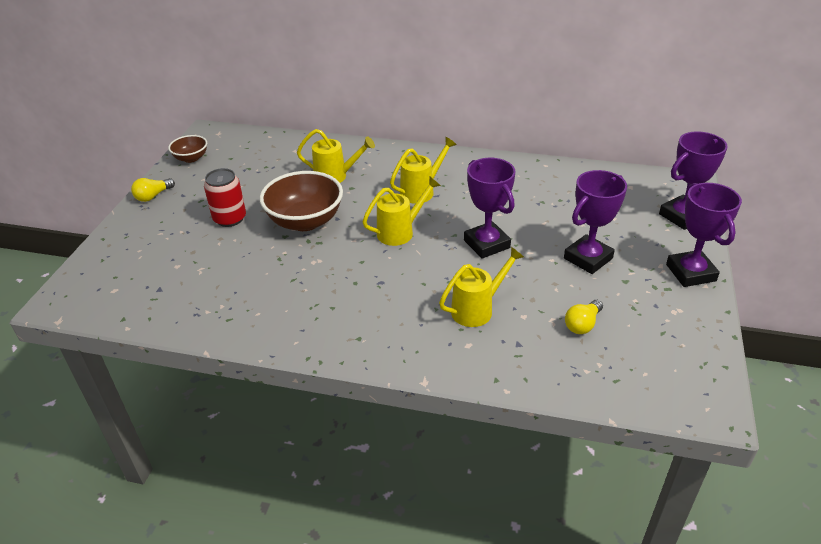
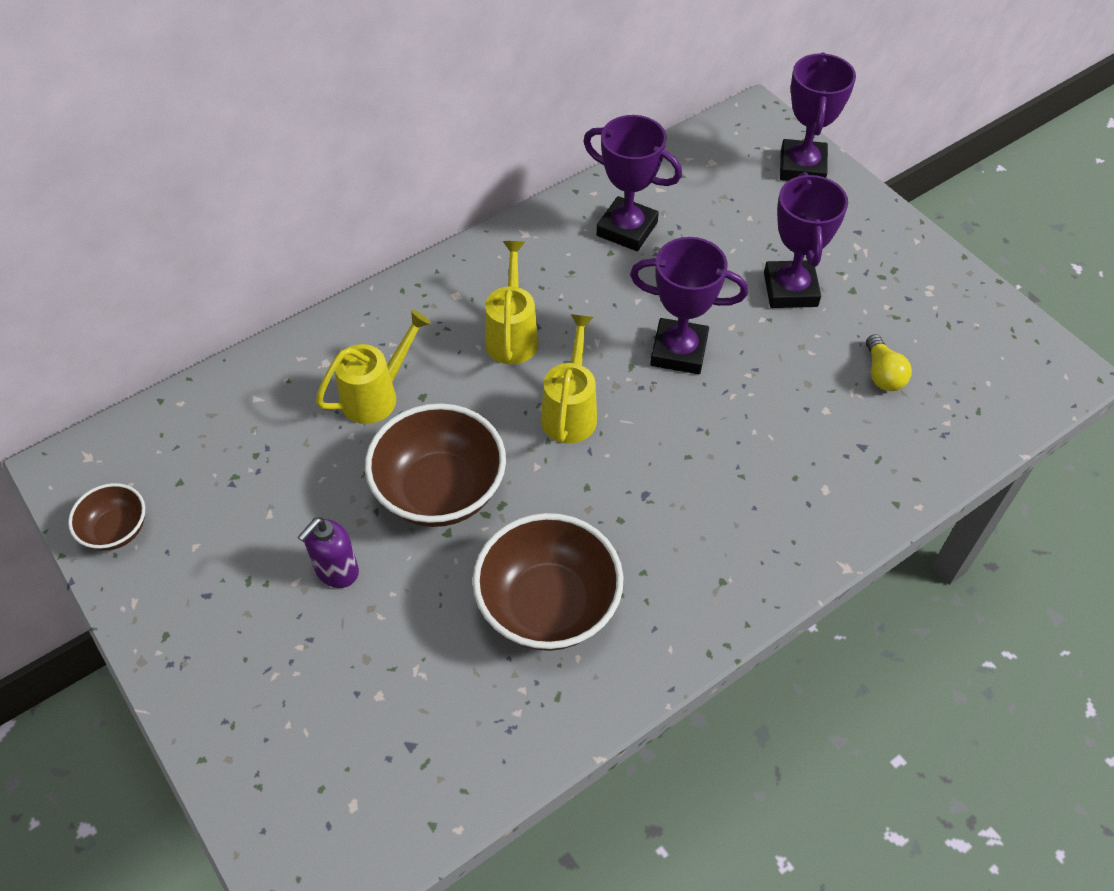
camera: 50 degrees left, 15 degrees up
yellow light bulb [131,178,175,202] -> none
red can [204,168,246,227] -> purple soap dispenser [298,517,359,588]
yellow watering can [439,246,524,327] -> none
purple trophy [666,183,742,287] -> purple trophy moved to [583,115,682,251]
none -> brown bowl [472,513,623,651]

